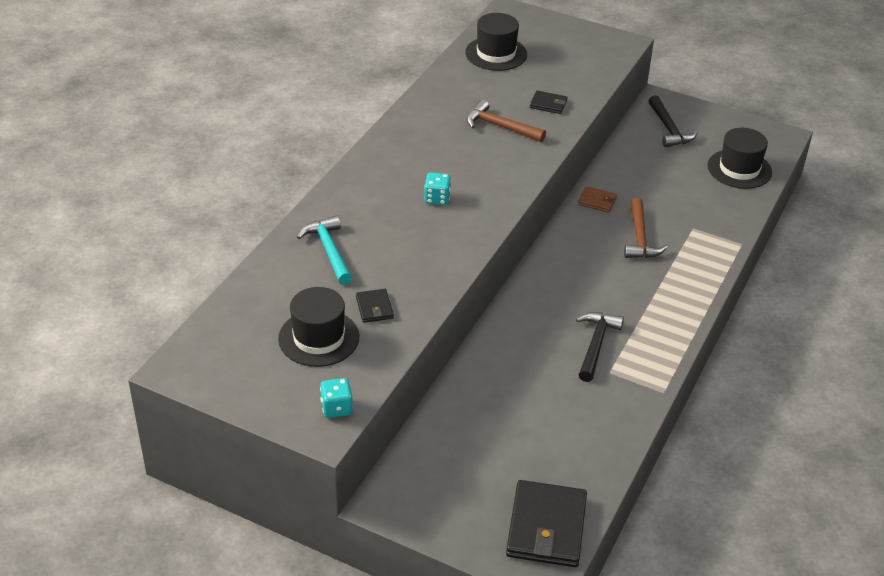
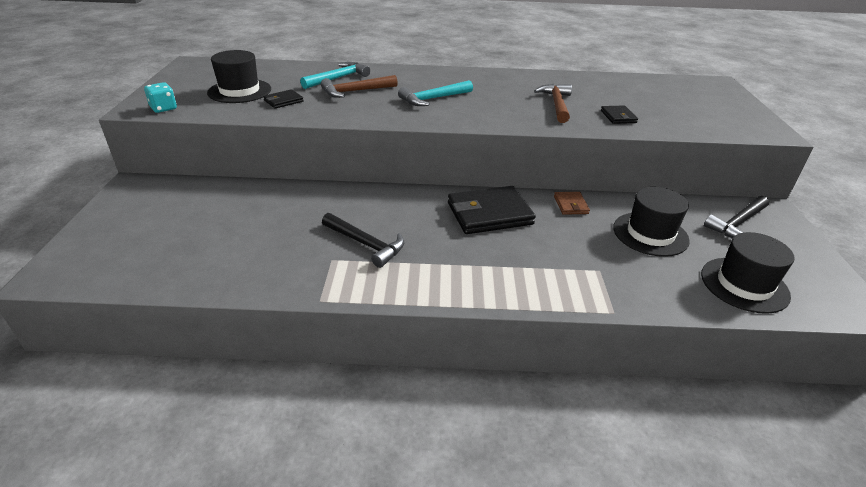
camera: 65 degrees right, 5 degrees down
turquoise dice [424,173,451,205] -> turquoise hammer [398,80,473,106]
black hat [465,13,527,71] -> black hat moved to [613,187,690,257]
black wallet [506,480,587,567] -> black wallet moved to [448,186,536,234]
black hammer [576,312,624,382] -> black hammer turned 45 degrees clockwise [322,213,404,268]
brown hammer [624,198,667,258] -> brown hammer moved to [321,75,398,98]

